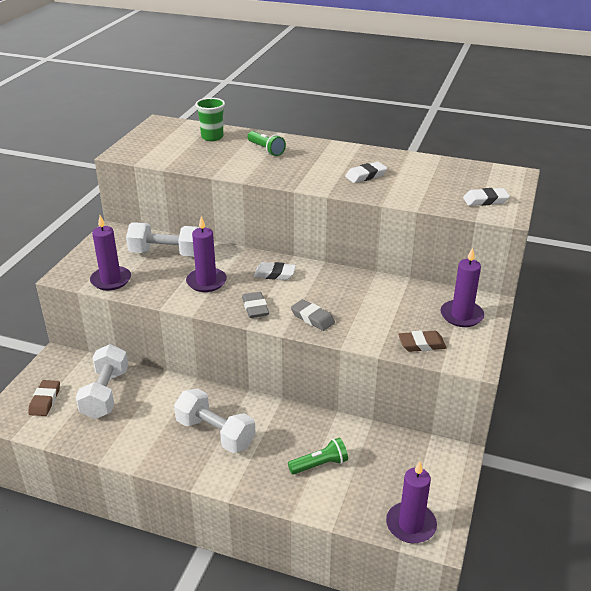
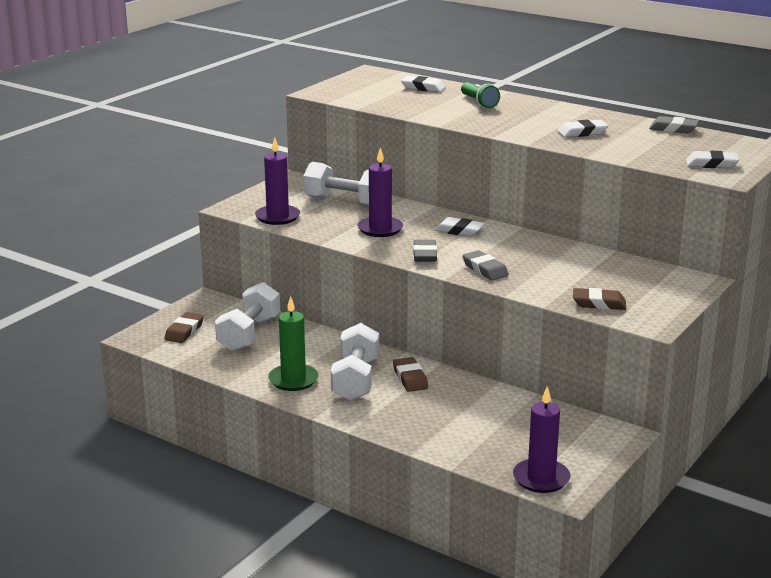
camera: 15 degrees right, 10 degrees down
white dumbbell [174,388,256,453] -> white dumbbell turned 45 degrees clockwise [331,323,379,401]
green cup [195,98,225,141] -> white eraser [401,76,446,92]
green flashlight [288,438,348,475] -> none
purple candle [441,248,484,327] -> none
none -> green candle [268,296,319,391]
none -> brown eraser [393,357,428,392]
none -> grey eraser [649,116,699,133]

